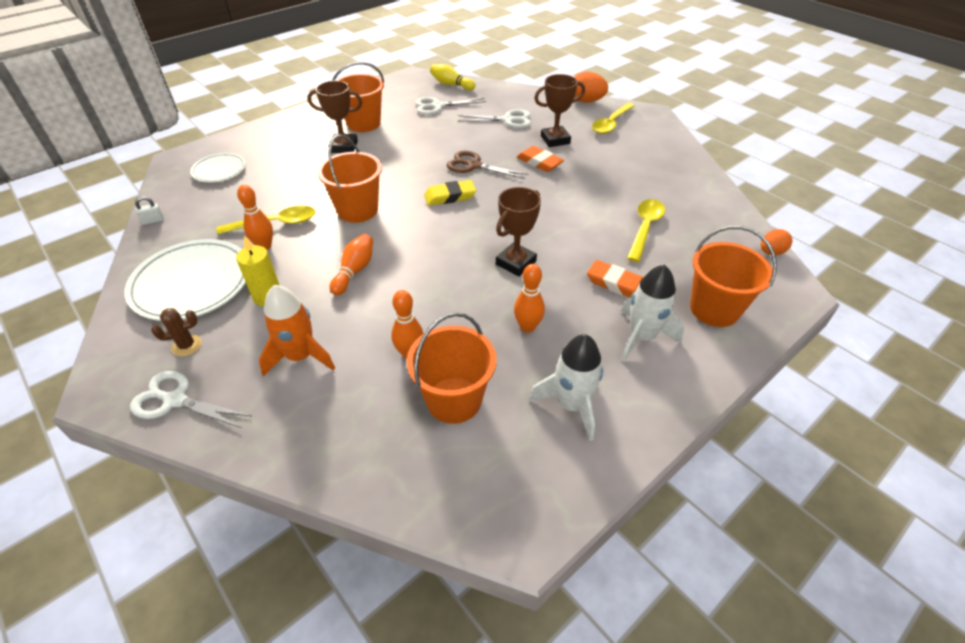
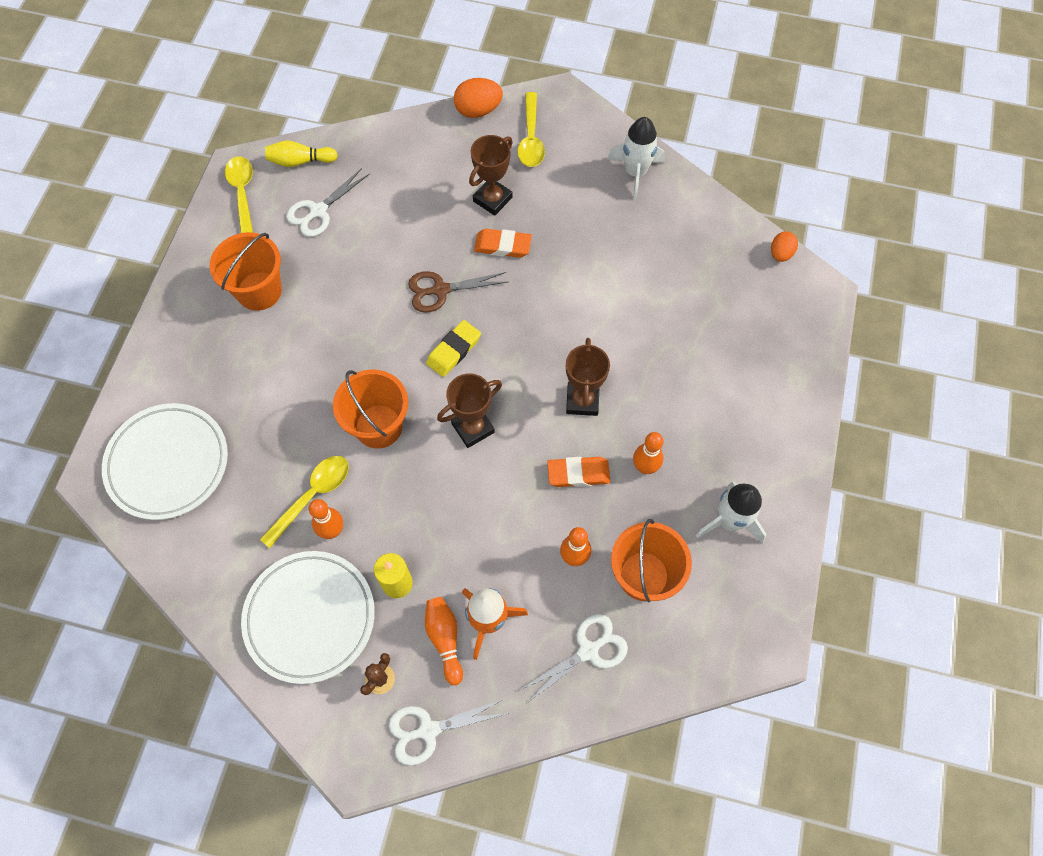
camera: 35 degrees left, 20 degrees up
white padlock [135,196,164,225] -> none
white plate [190,153,246,182] -> white plate [102,403,228,520], size x1.80
brown trophy [307,81,362,153] -> brown trophy moved to [437,373,502,448]
orange bowling pin [330,234,373,295] -> orange bowling pin moved to [425,597,463,685]
white scissors [458,109,531,128] -> white scissors moved to [518,614,628,702]
orange eraser [587,260,643,298] -> orange eraser moved to [547,457,611,487]
white rocket [621,264,684,361] -> white rocket moved to [607,117,665,200]
yellow spoon [627,199,665,262] -> yellow spoon moved to [225,156,253,233]
orange bucket [690,226,777,327] -> none

